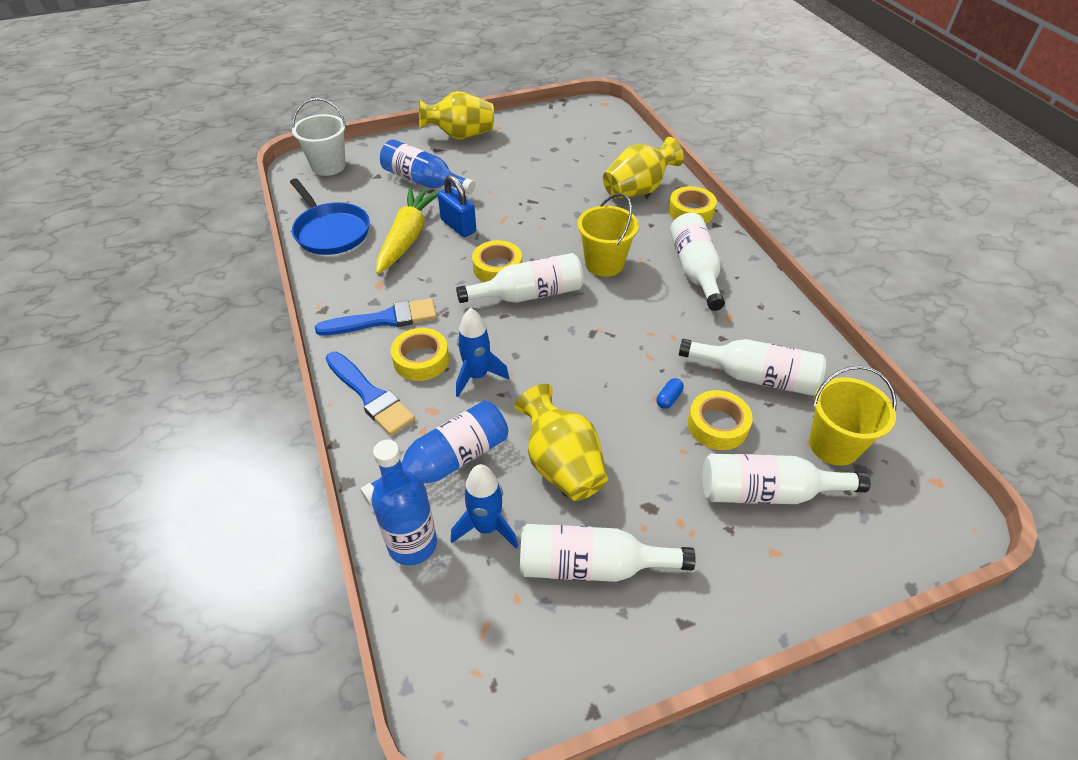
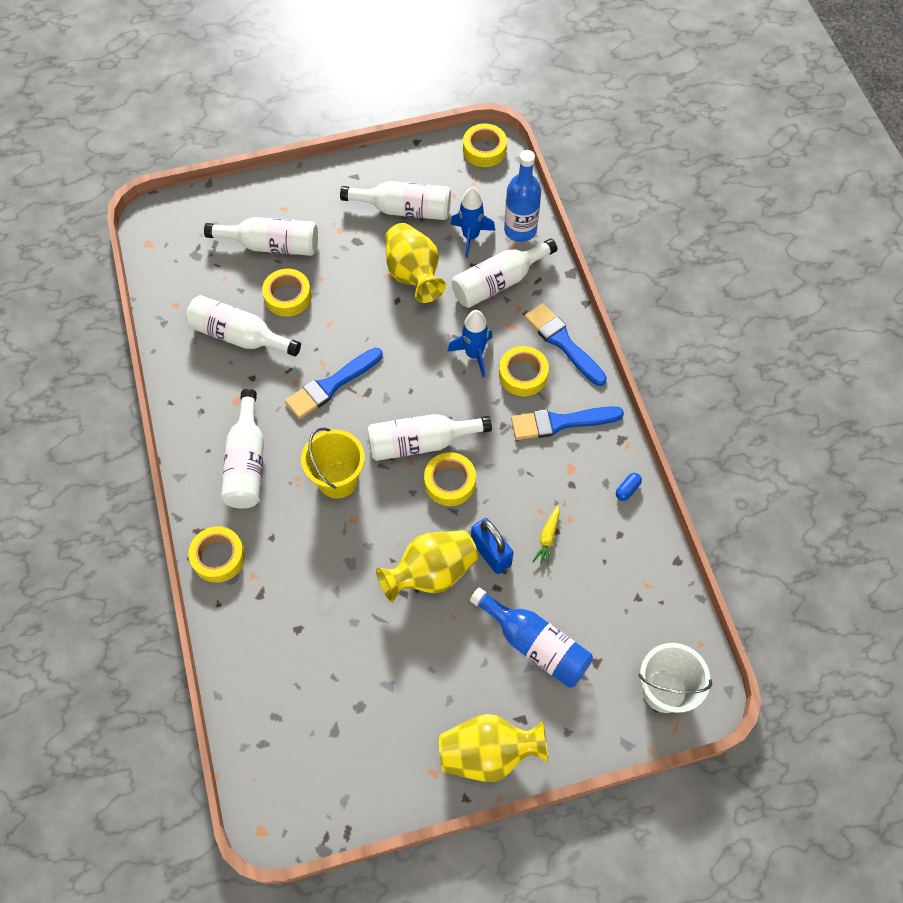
camera: 175 degrees left, 15 degrees up
blue pan [290,178,370,255] -> none
blue bottle [360,401,508,506] -> white bottle [452,238,557,308]
yellow carrot [376,187,439,274] -> yellow carrot [532,505,560,567], size x0.44
yellow vase [603,137,684,198] -> yellow vase moved to [376,530,478,603]
blue capsule [656,378,684,409] -> blue capsule moved to [616,473,642,501]
yellow bucket [809,366,897,466] -> none
none -> blue brush [285,348,383,419]
none -> yellow tape [463,124,507,167]

